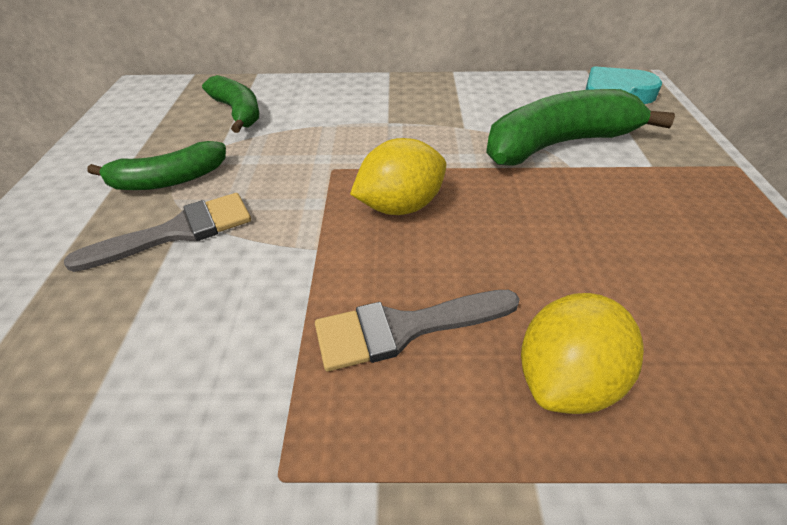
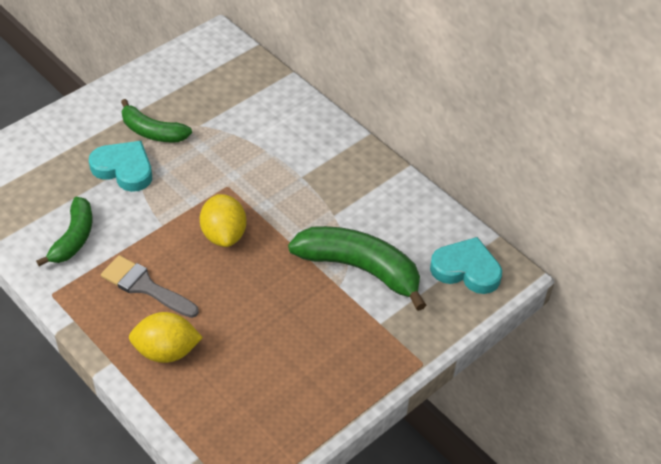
camera: 45 degrees right, 5 degrees up
grey brush [64,193,251,272] -> turquoise heart [89,141,152,192]
green banana [202,75,260,133] -> green banana moved to [36,197,92,266]
yellow lemon [350,138,446,215] -> yellow lemon turned 60 degrees clockwise [200,194,247,247]

